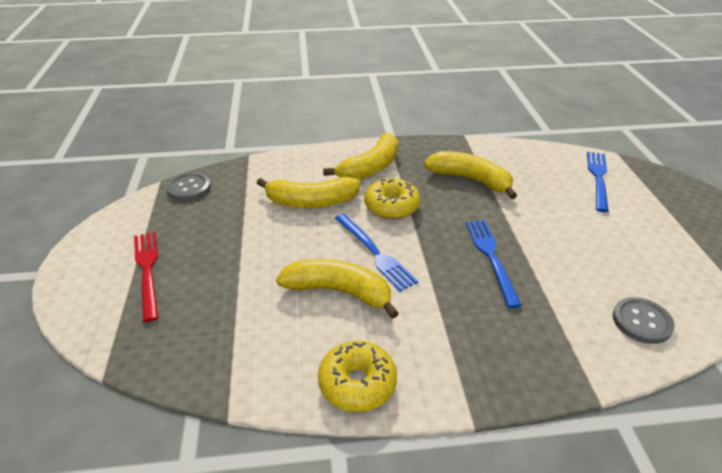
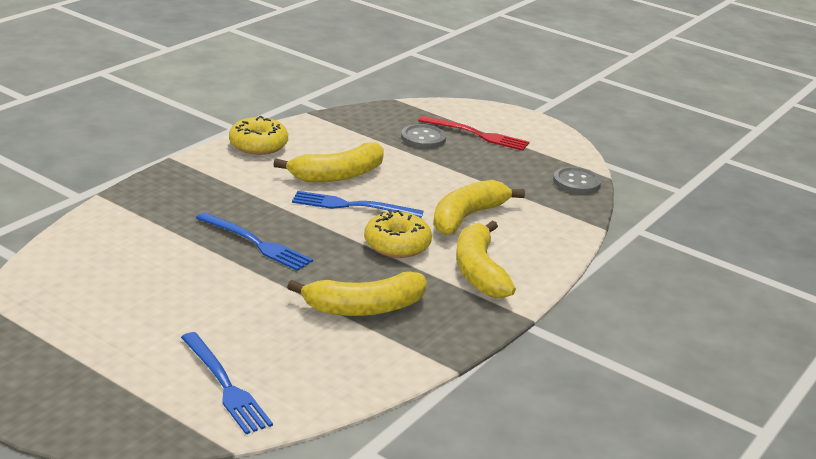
camera: 130 degrees right, 10 degrees down
grey button [613,297,675,344] -> grey button moved to [401,124,446,149]

